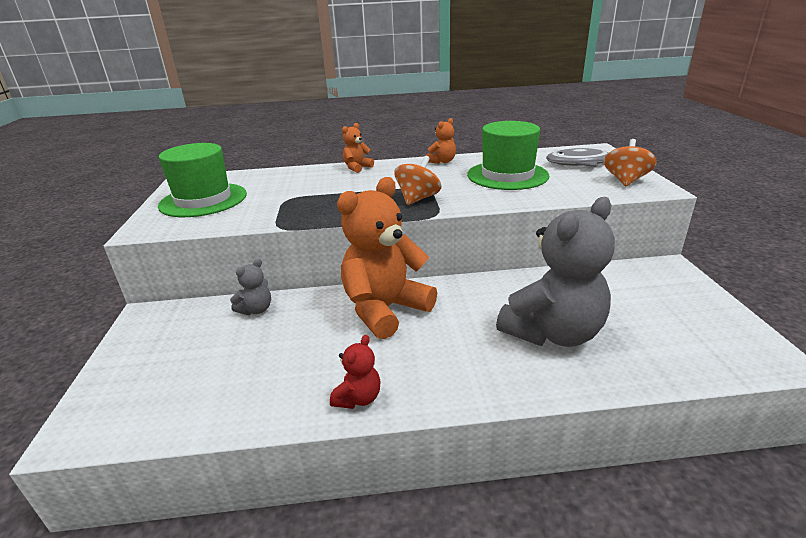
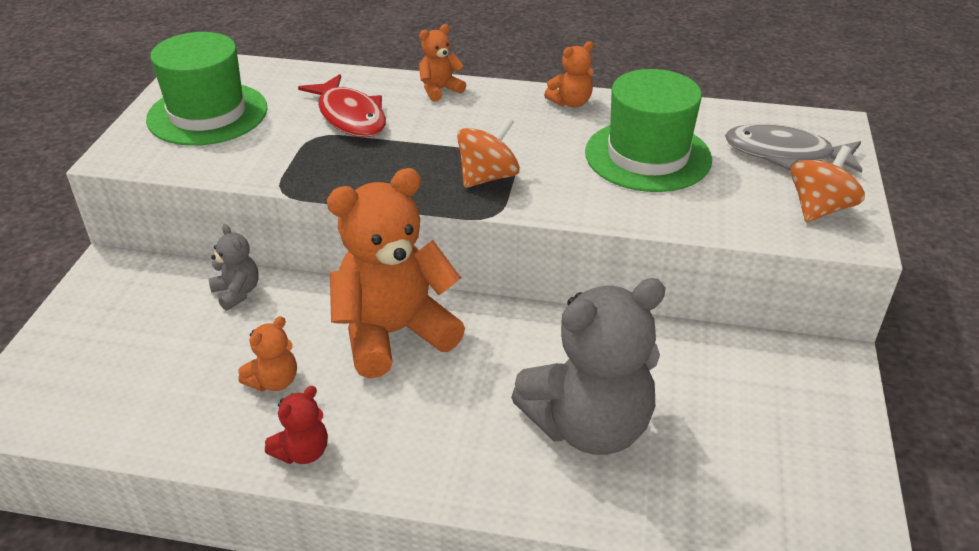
camera: 15 degrees right, 10 degrees up
grey teddy bear [230,259,271,315] -> grey teddy bear turned 90 degrees counterclockwise [208,224,259,311]
none -> orange teddy bear [238,316,297,392]
none -> red fish [298,74,386,137]

